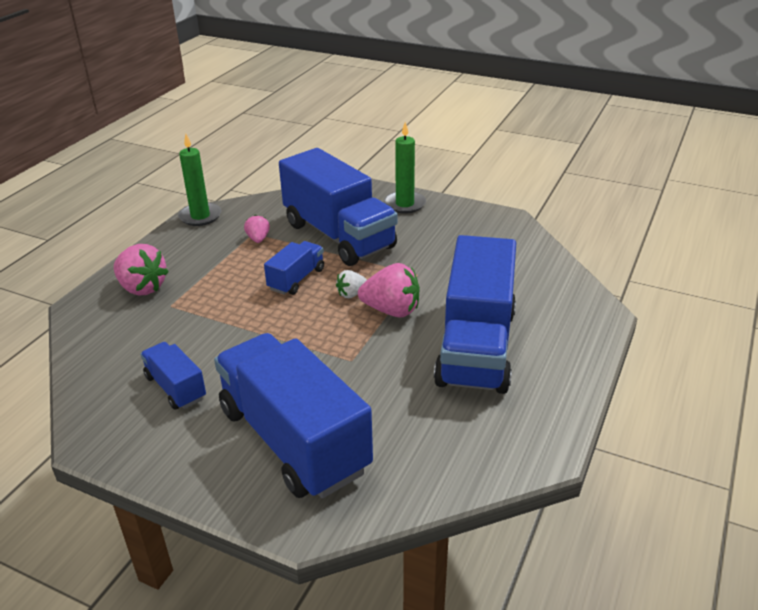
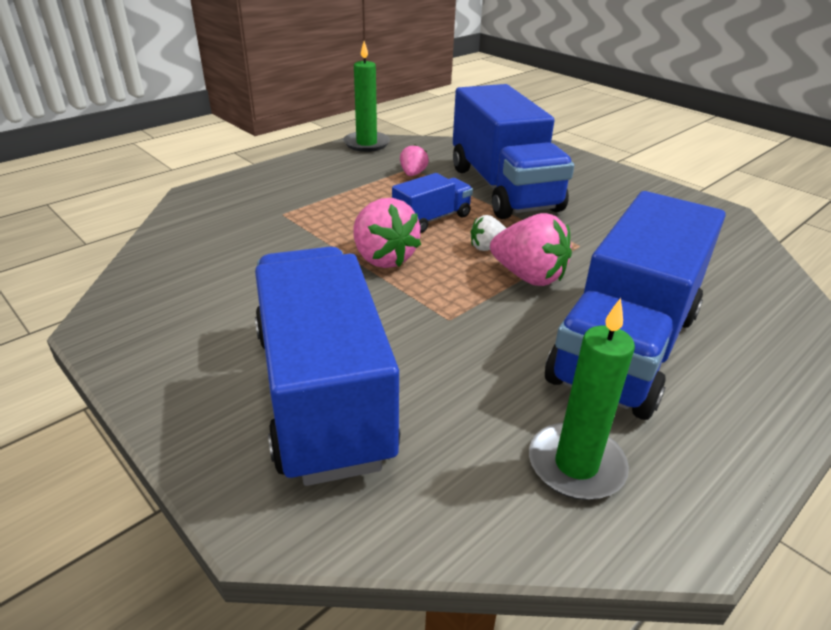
camera: 20 degrees right, 0 degrees up
pink strawberry [114,244,169,295] -> pink strawberry moved to [353,198,421,268]
blue truck [140,342,206,410] -> none
green candle [384,122,426,214] -> green candle moved to [529,298,635,500]

